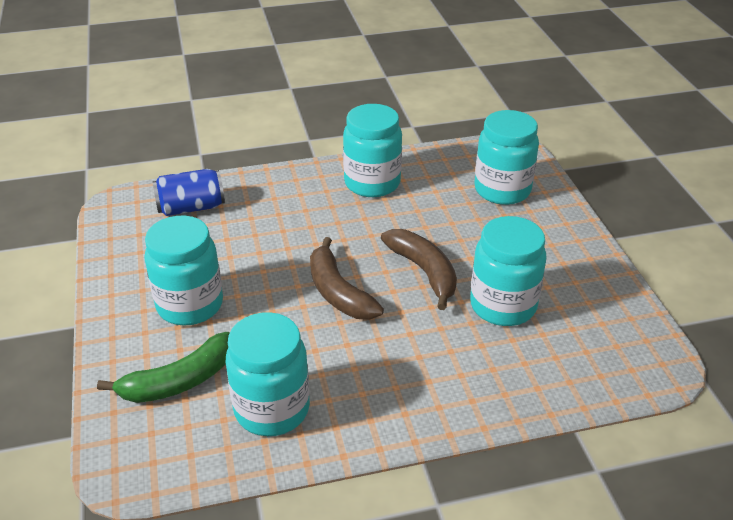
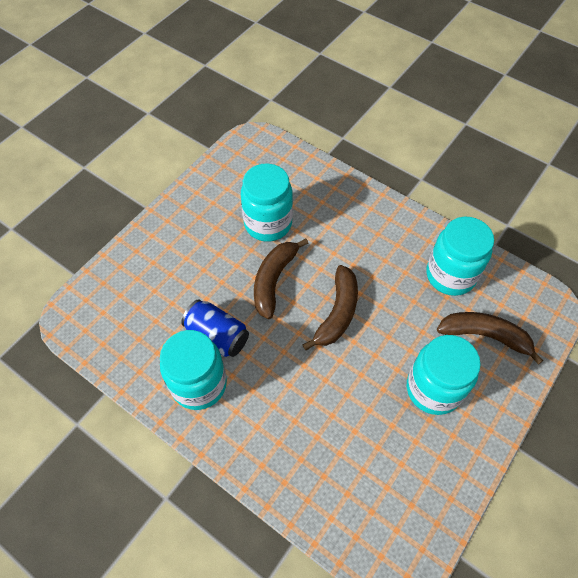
camera: 130 degrees left, 20 degrees up
green banana [97,332,230,403] -> brown banana [437,312,544,365]
blue can [153,169,225,216] -> blue can moved to [181,299,249,357]
turquoise jar [475,110,539,205] -> none

